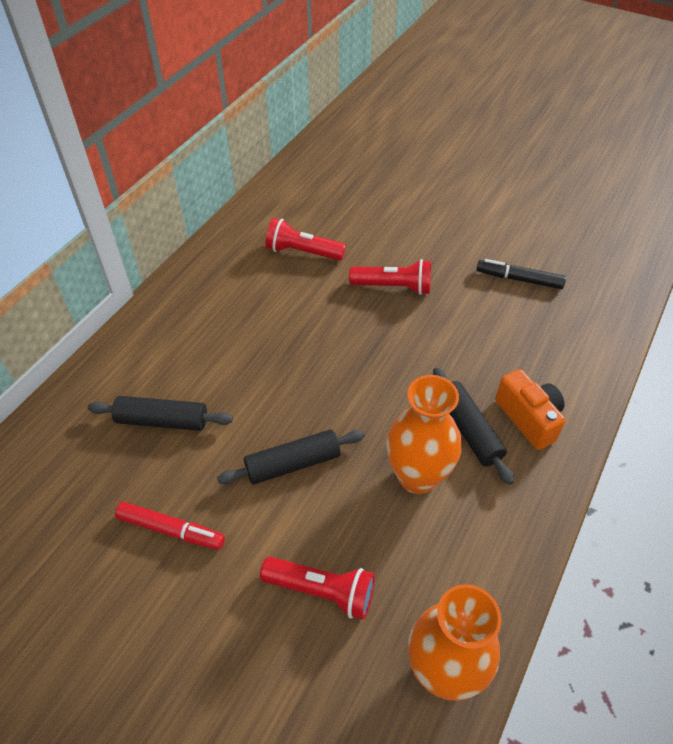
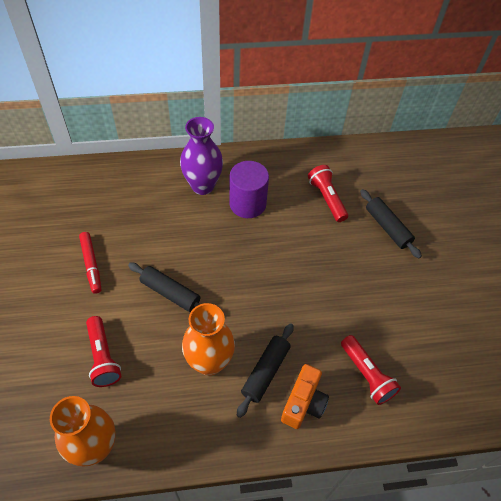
camera: 50 degrees right, 5 degrees up
black rolling pin [88,396,233,431] -> black rolling pin moved to [360,189,422,258]
red flashlight [349,259,431,295] -> red flashlight moved to [341,335,401,405]
black marker [476,259,566,289] -> none
none -> purple vase [180,117,223,195]
none -> purple cylinder [229,161,269,218]

